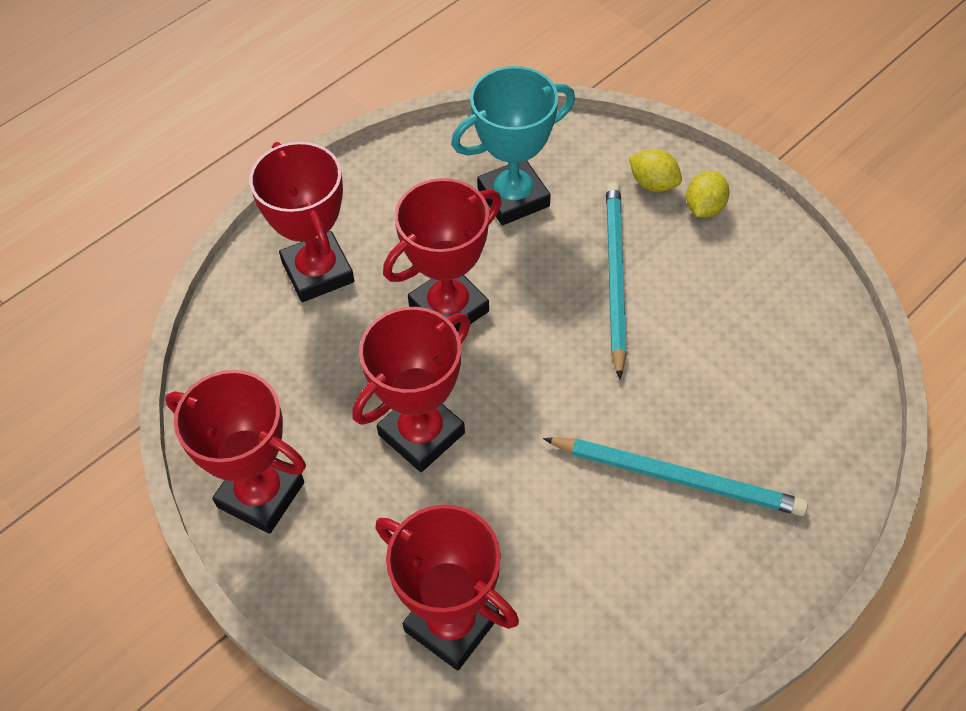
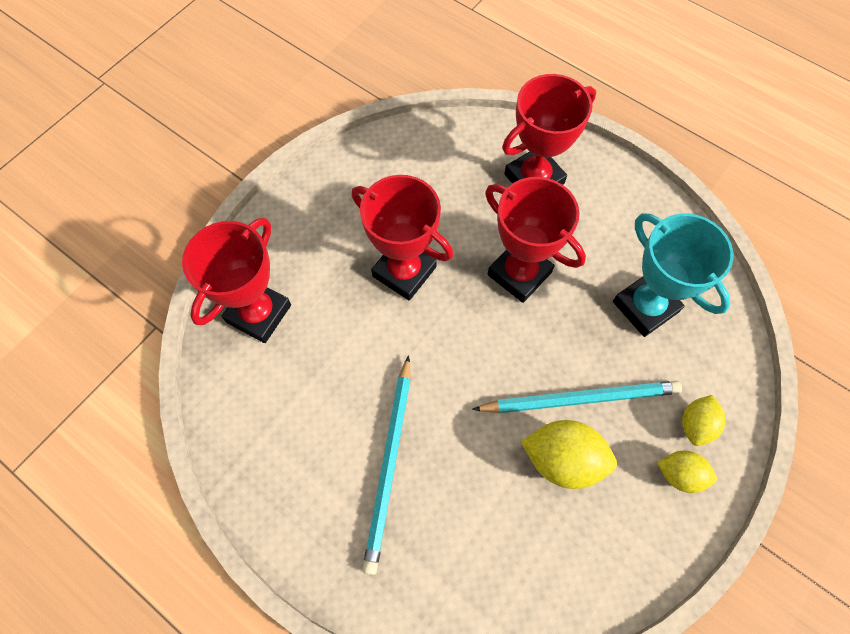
camera: 80 degrees right, 10 degrees up
red trophy [165,370,306,534] -> none
none -> yellow lemon [521,420,617,489]

